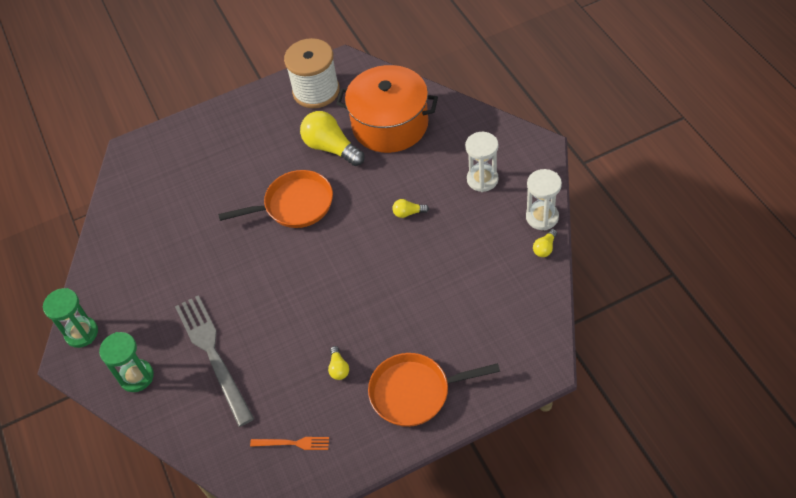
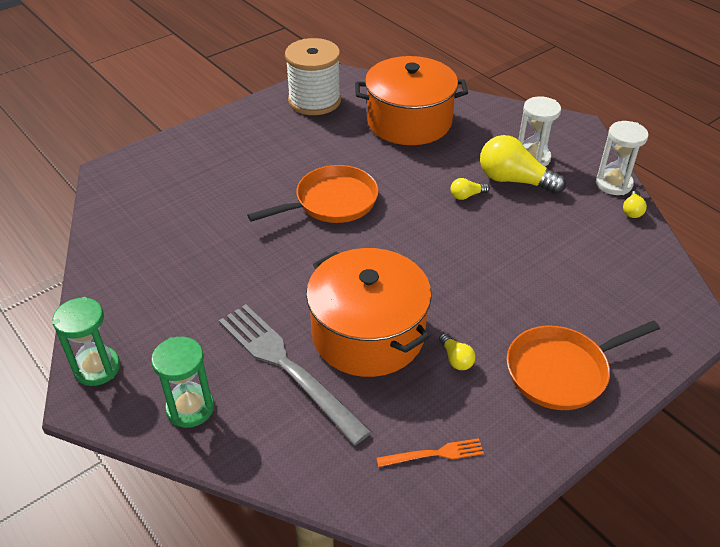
camera: 20 degrees left, 10 degrees down
yellow light bulb [300,111,365,166] -> yellow light bulb moved to [480,135,566,194]
none -> orange pot [306,248,432,377]

